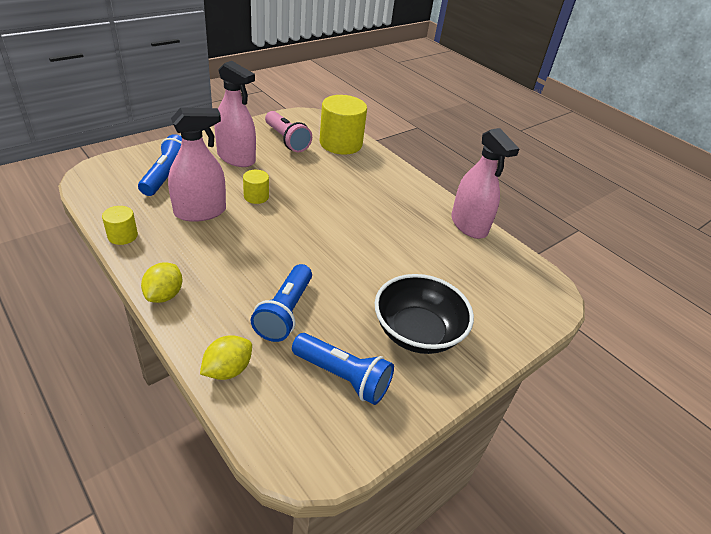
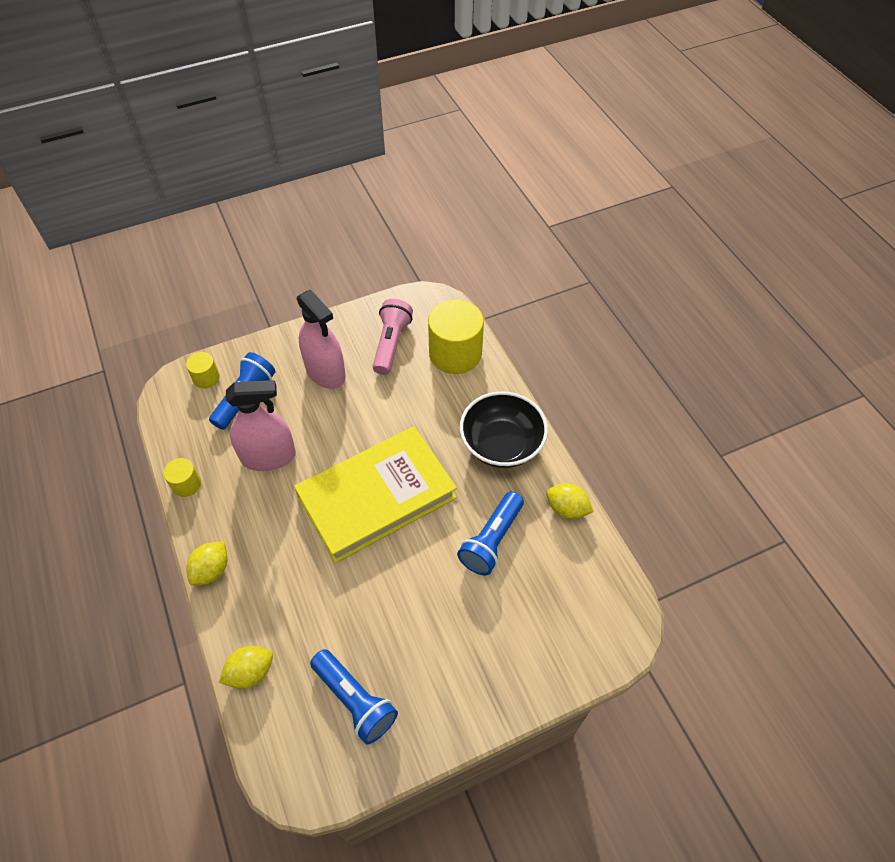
camera: 20 degrees right, 15 degrees up
yellow cylinder [243,170,269,204] -> yellow cylinder moved to [186,352,220,389]
blue flashlight [251,264,312,342] -> blue flashlight moved to [457,491,524,575]
pink flashlight [265,111,312,152] -> pink flashlight turned 150 degrees counterclockwise [373,299,413,375]
black bowl [375,274,474,354] -> black bowl moved to [460,391,548,468]
pink spray bottle [451,128,520,239] -> yellow lemon [546,483,594,519]
none -> yellow book [294,427,457,563]

